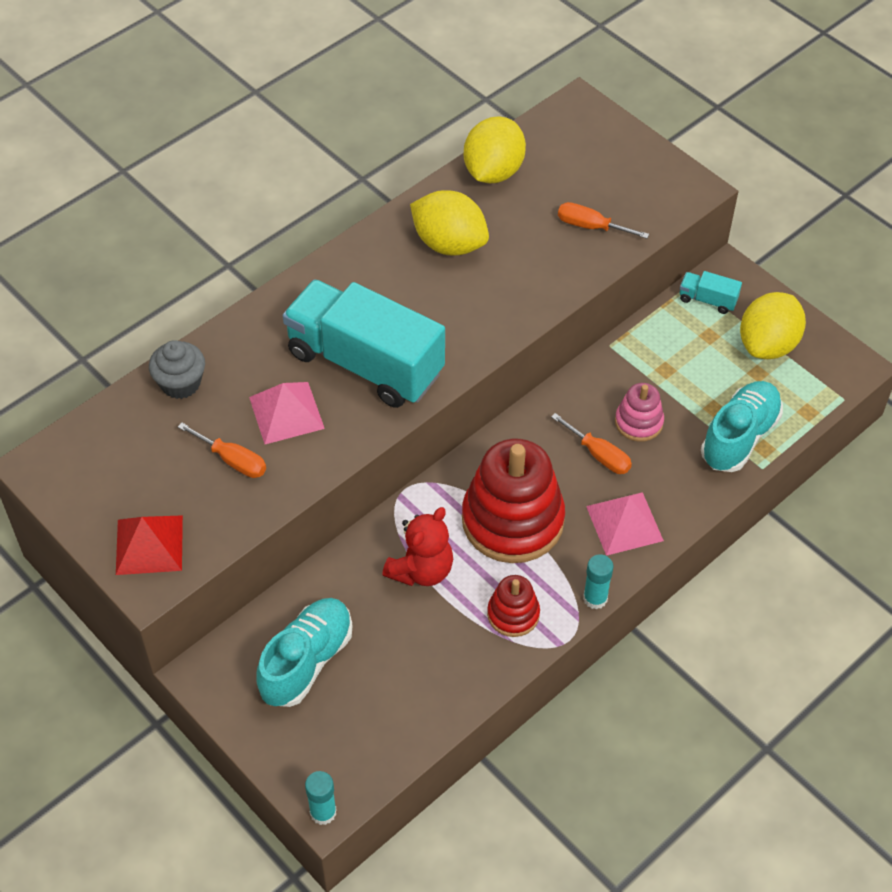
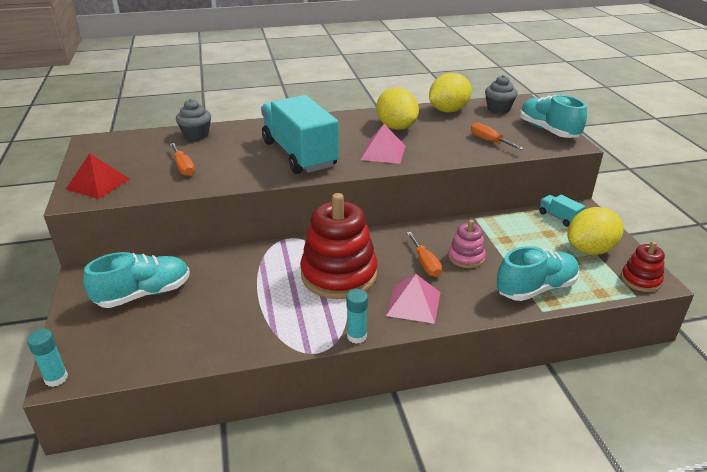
camera: 30 degrees right, 20 degrees down
pink pyramid [249,382,325,444] -> pink pyramid moved to [360,124,405,164]
red teddy bear [382,507,453,586] -> none
red stacking toy [487,575,540,637] -> red stacking toy moved to [621,241,665,292]
none -> grey cupcake [485,75,517,114]
none -> turquoise shoe [520,95,587,138]

